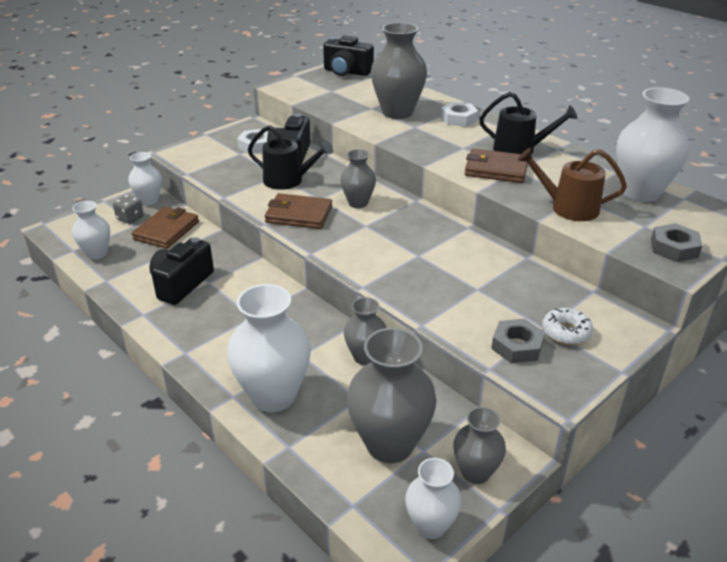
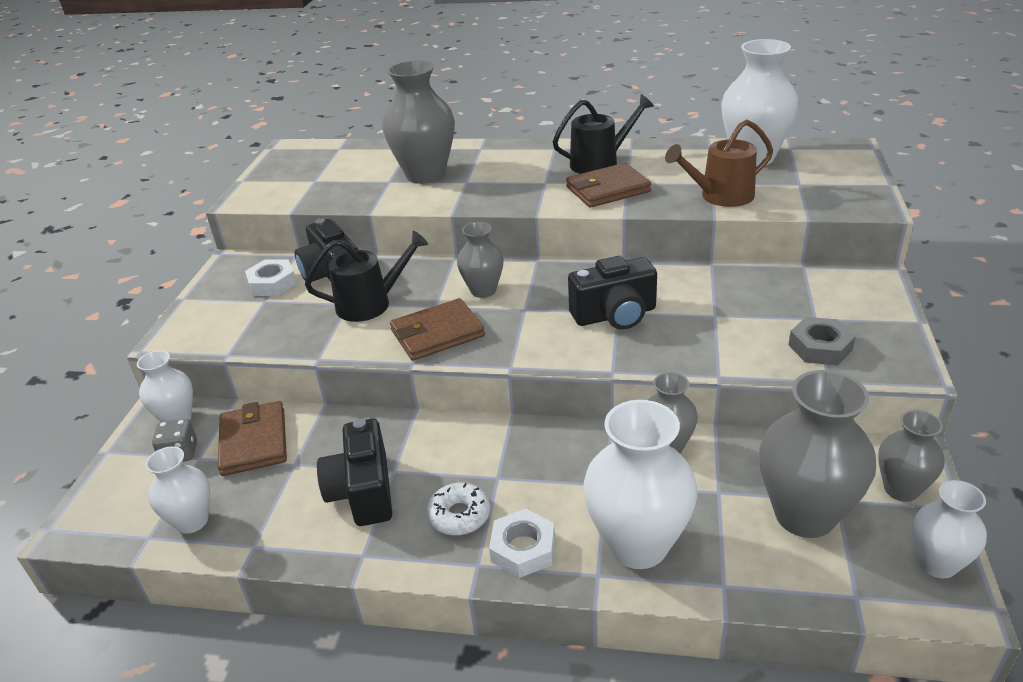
camera: 35 degrees left, 0 degrees up
black camera [323,36,374,76] -> black camera moved to [568,256,657,330]
white nut [441,102,478,127] -> white nut moved to [489,509,555,578]
white donut [542,308,593,345] -> white donut moved to [427,482,490,536]
grey nut [651,223,703,262] -> none

